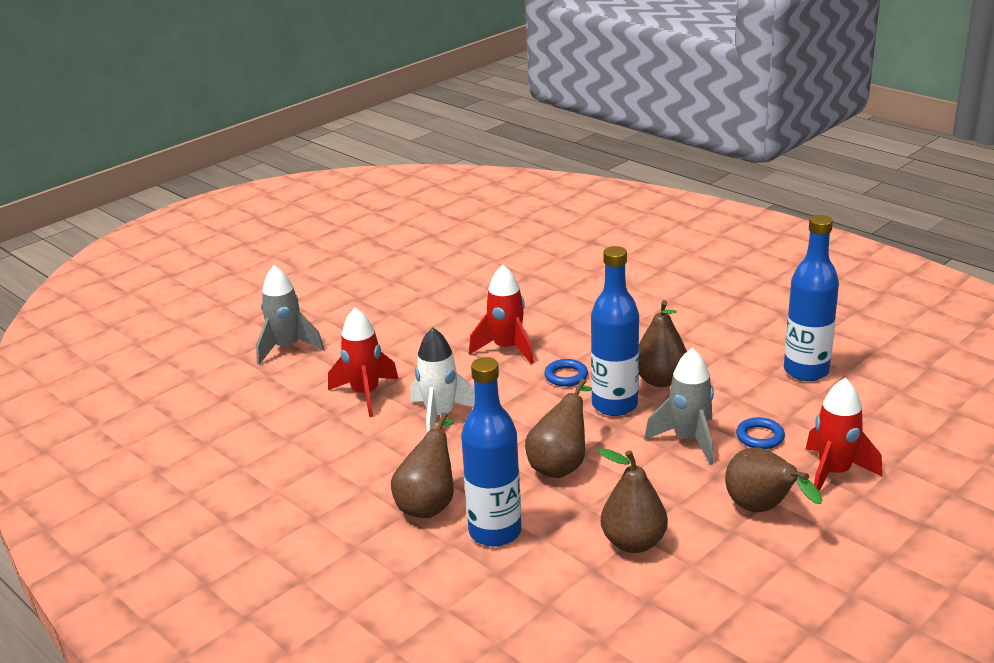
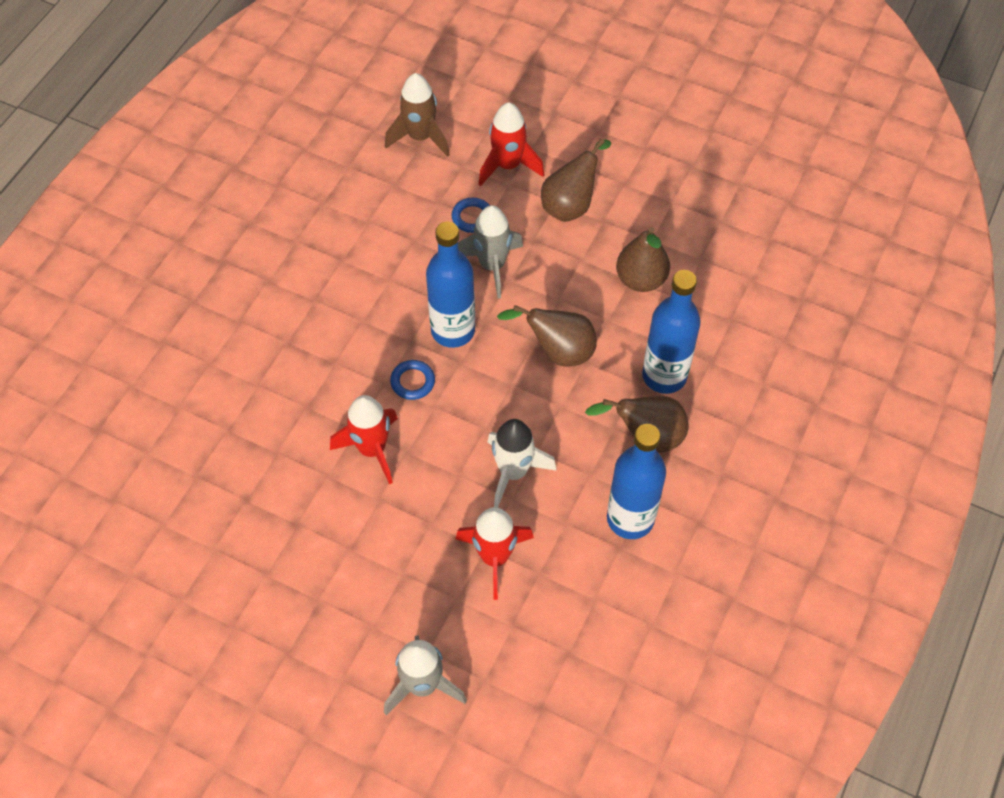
camera: 110 degrees left, 30 degrees up
brown pear [639,300,687,387] -> none
blue bottle [784,215,839,381] -> blue bottle moved to [607,424,666,539]
none -> brown rocket [385,73,450,157]

